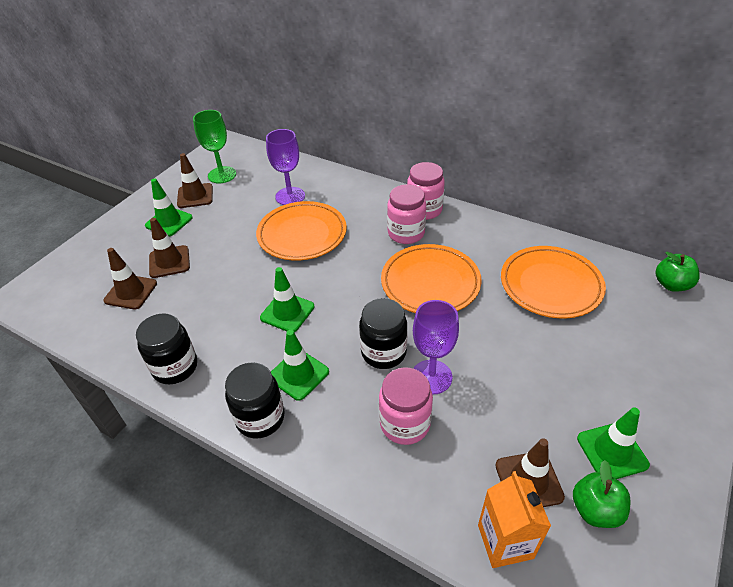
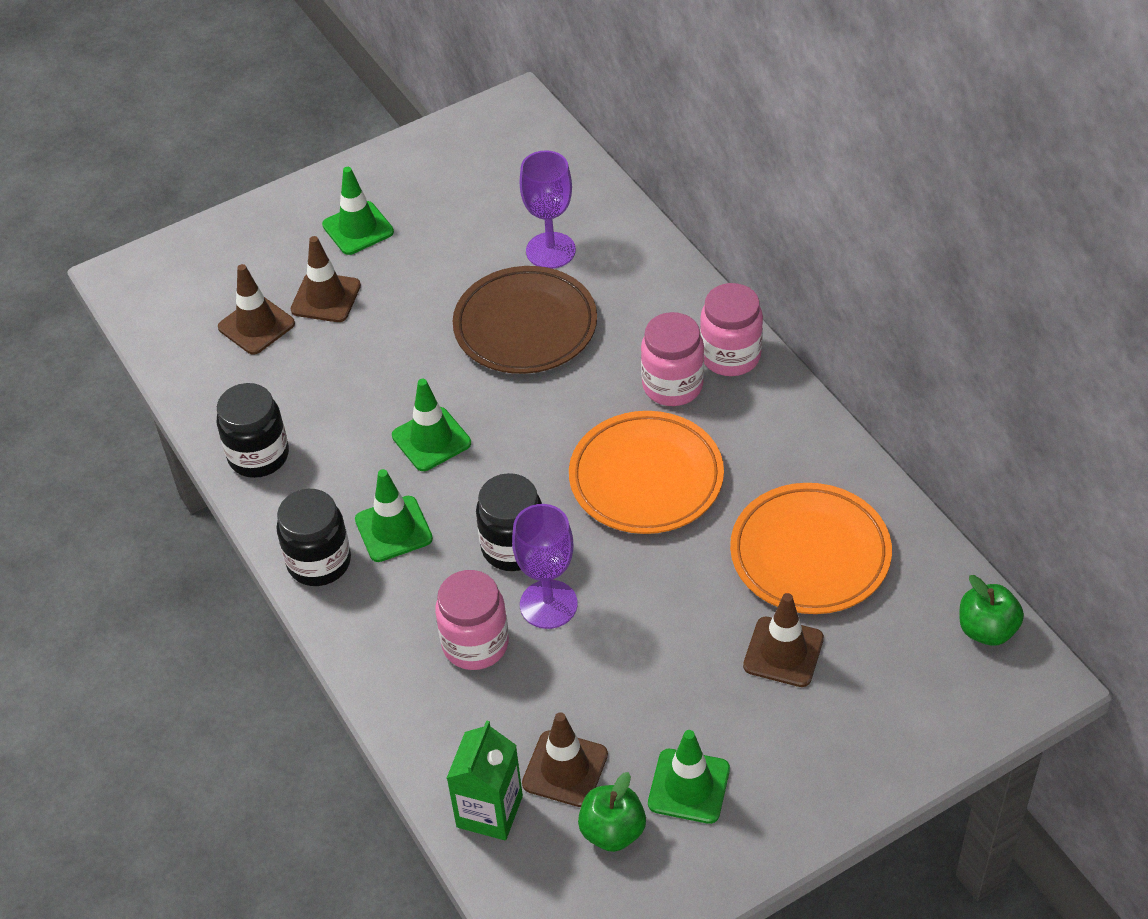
camera: 30 degrees right, 5 degrees up
brown traffic cone [177,153,213,208] -> brown traffic cone moved to [743,593,824,687]
green goblet [193,110,236,183] -> none
orange plate [256,201,347,261] -> brown plate [453,266,597,374]
orange carton [478,471,551,568] -> green carton [447,720,523,840]

